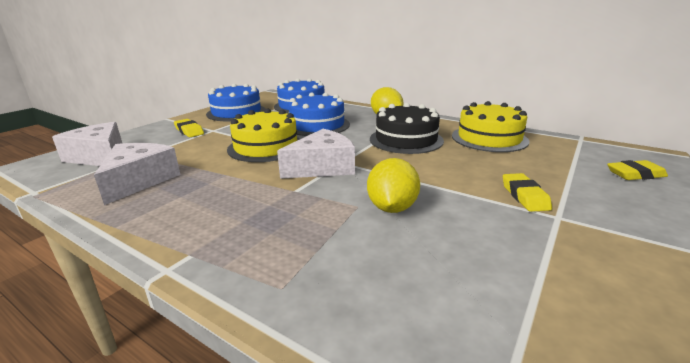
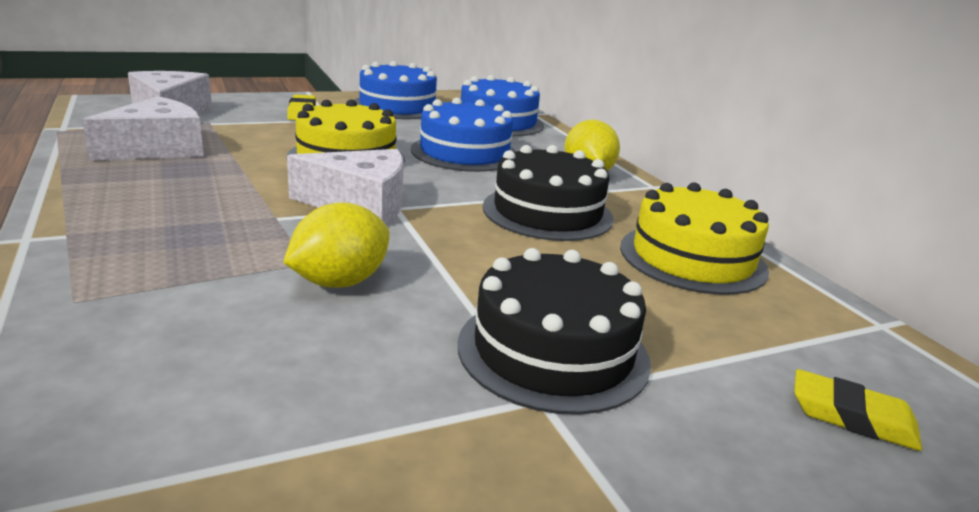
camera: 30 degrees right, 0 degrees up
yellow eraser [503,173,552,212] -> black cake [458,248,651,415]

